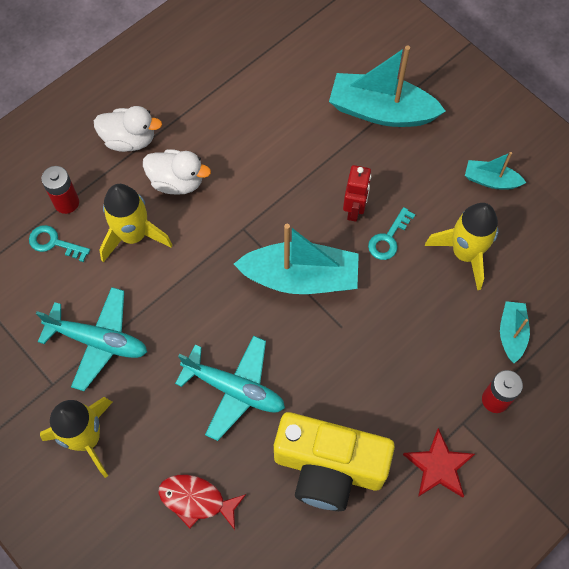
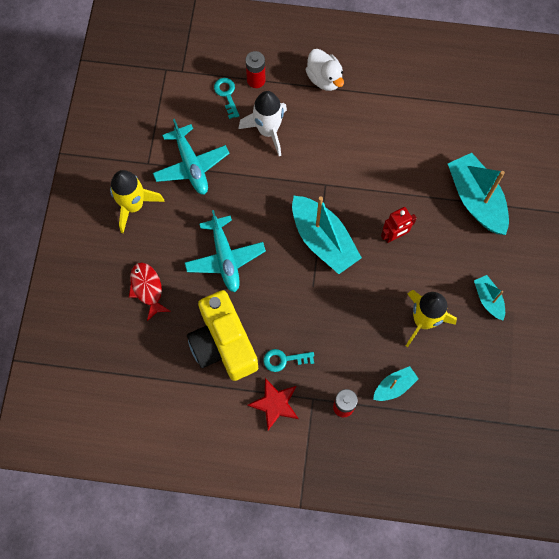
camera: 50 degrees right, 5 degrees up
yellow rocket [99,184,172,262] -> white rocket [239,91,287,156]
white duck [143,149,211,195] -> none
turquoise key [368,207,415,260] -> turquoise key moved to [264,349,314,372]

